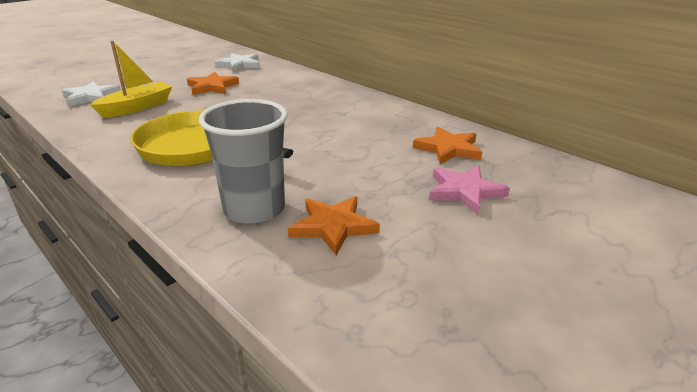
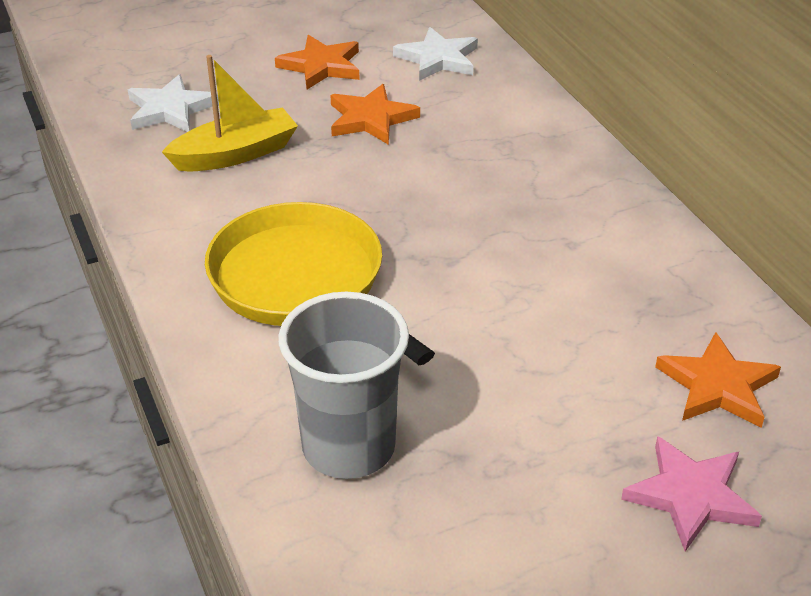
camera: 20 degrees right, 10 degrees up
orange star [288,196,380,255] -> orange star moved to [275,35,360,89]

